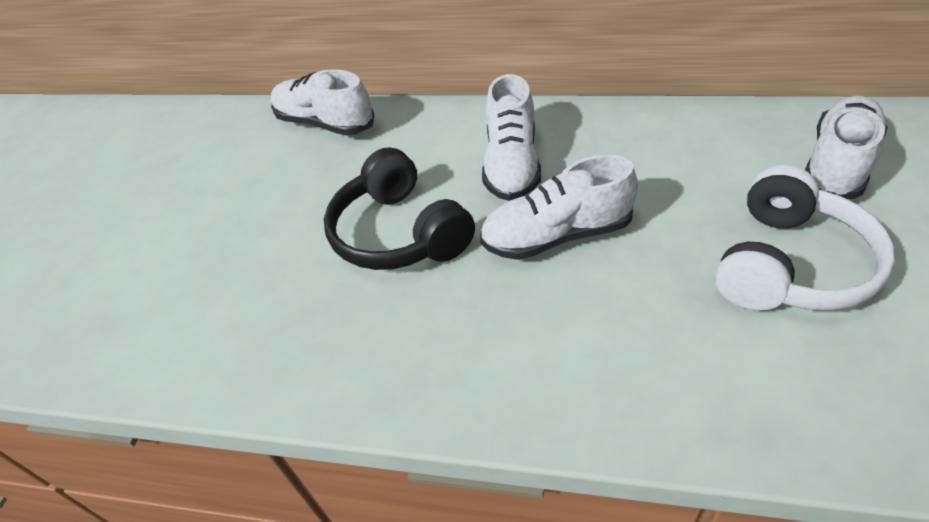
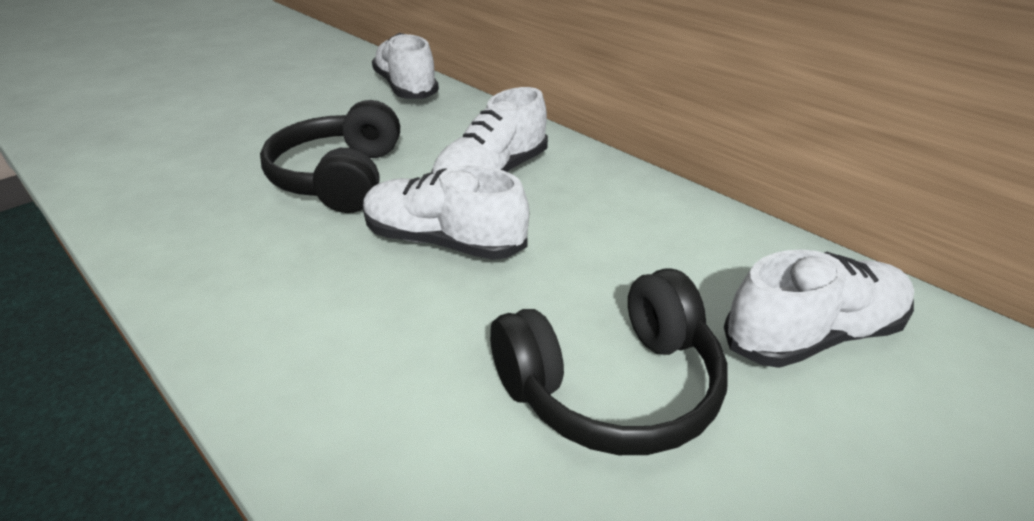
camera: 30 degrees right, 10 degrees down
white headphones [715,165,895,311] -> black headphones [490,268,728,455]

